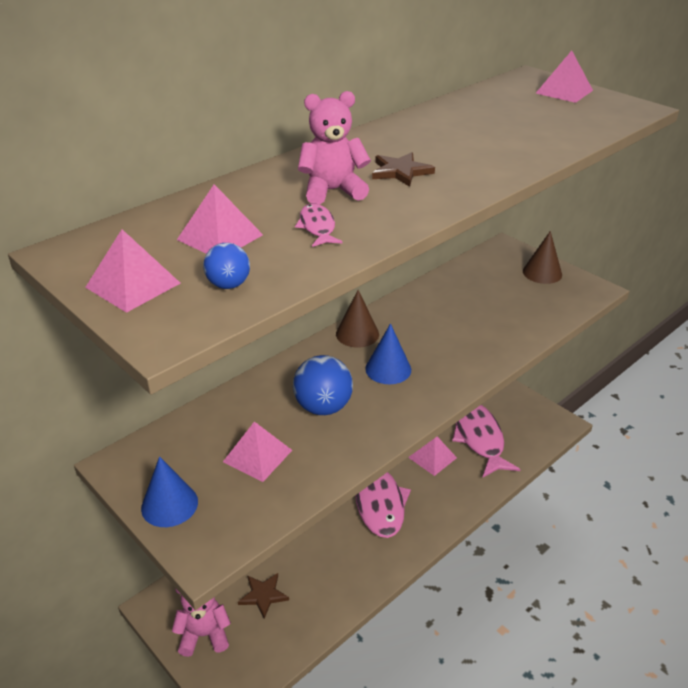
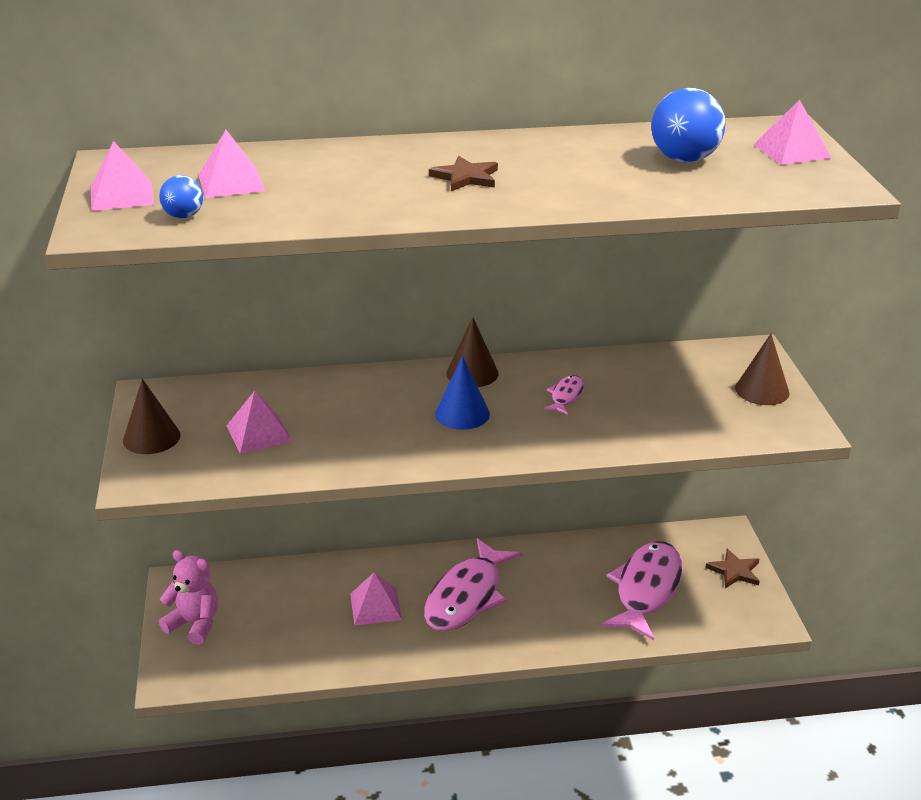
camera: 35 degrees right, 5 degrees down
blue cone [141,456,198,527] -> brown cone [123,379,180,454]
brown star [238,573,289,619] -> brown star moved to [705,549,760,588]
blue ball [293,355,353,415] -> blue ball moved to [651,88,726,163]
pink fish [295,203,342,247] -> pink fish moved to [543,375,584,415]
pink teddy bear [298,91,371,205] -> none
pink pyramid [408,437,457,476] -> pink pyramid moved to [350,572,402,625]

